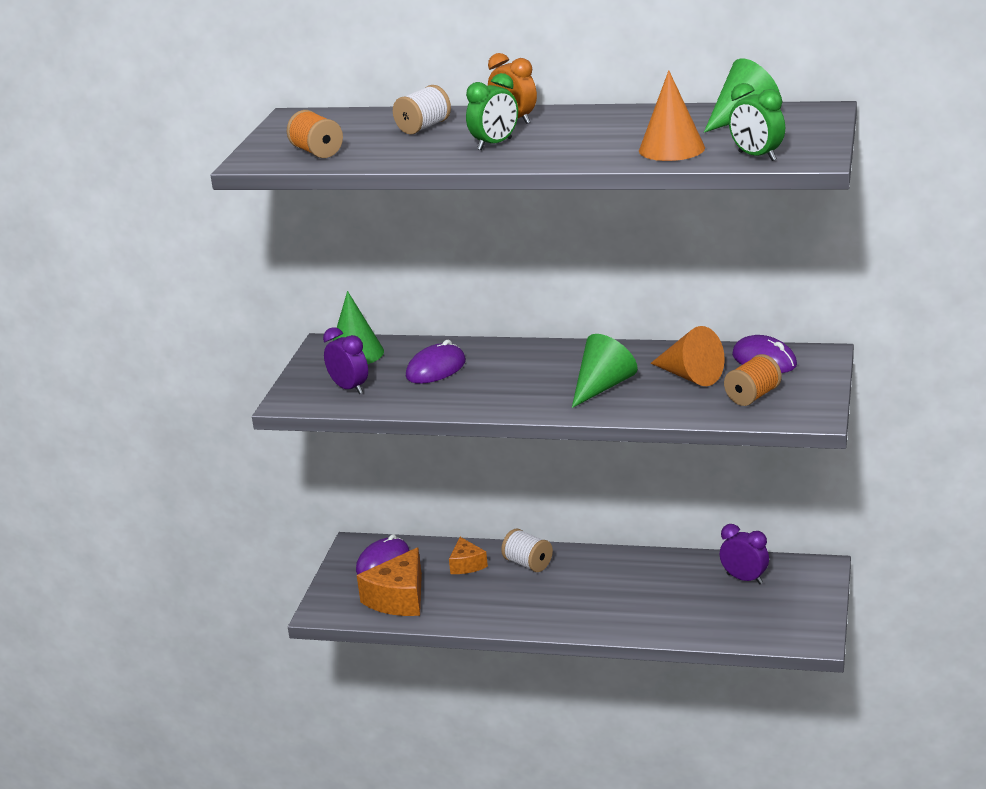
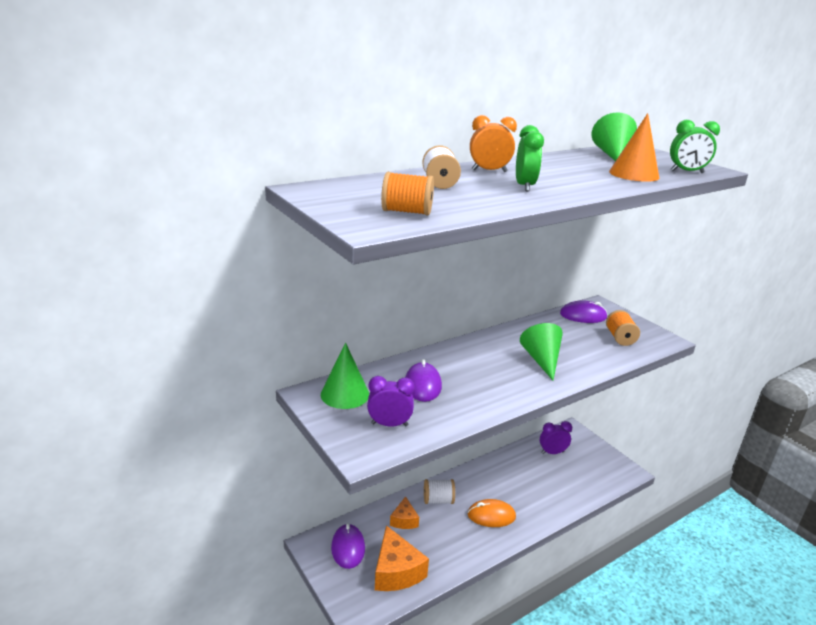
camera: 50 degrees left, 0 degrees up
orange cheese [449,537,488,574] -> orange cheese turned 60 degrees clockwise [390,496,419,529]
orange cone [650,326,725,386] -> none
none -> orange mouse [467,499,516,527]

